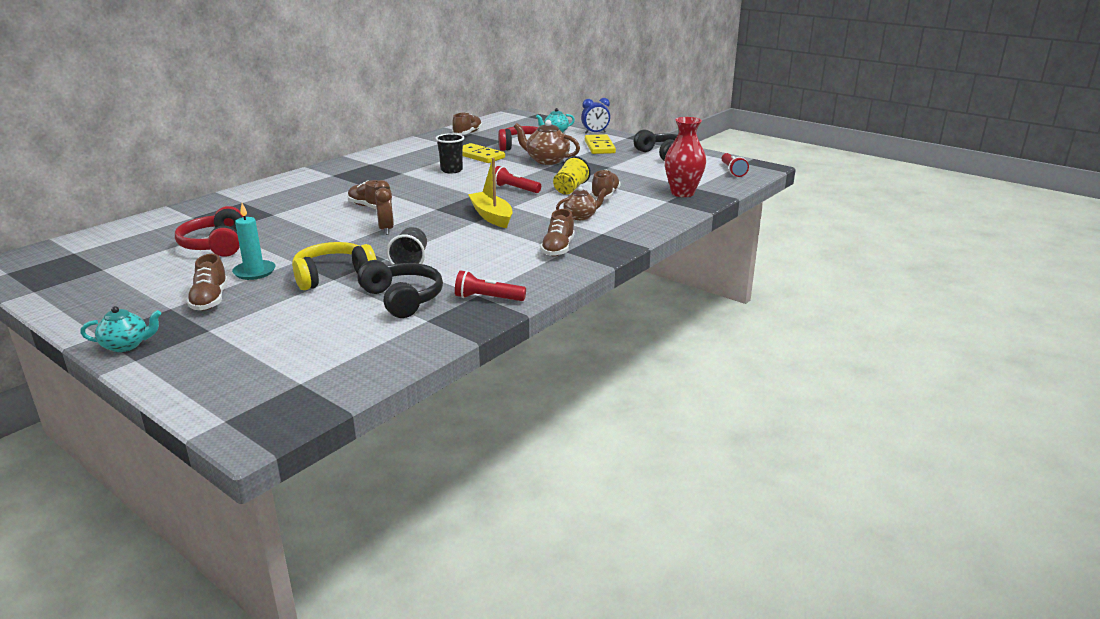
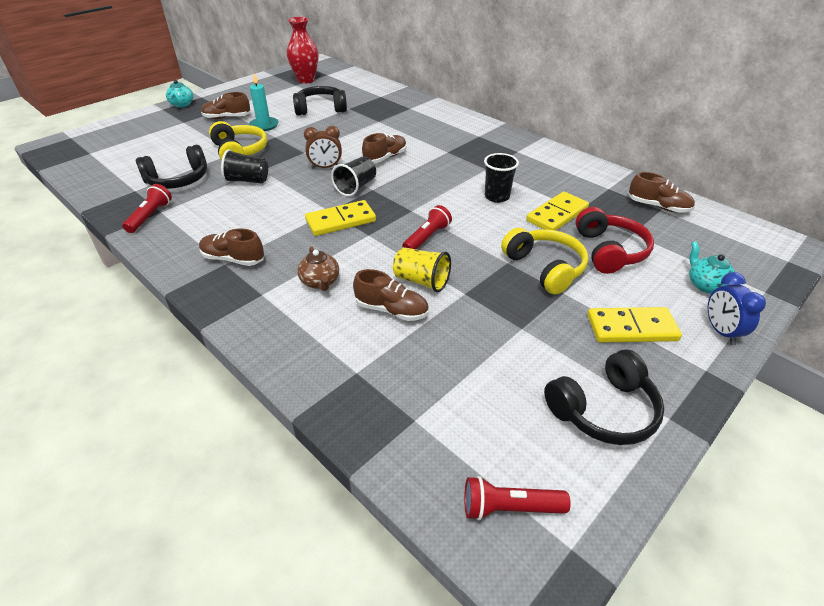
camera: 95 degrees right, 15 degrees up
red headphones [175,206,244,257] -> black headphones [293,86,347,116]
yellow boat [468,158,512,228] -> yellow domino [305,200,376,236]
brown teapot [514,120,580,165] -> yellow headphones [501,228,588,294]
red vase [665,117,706,197] -> red vase moved to [287,17,319,84]
none -> black cup [331,156,376,197]

